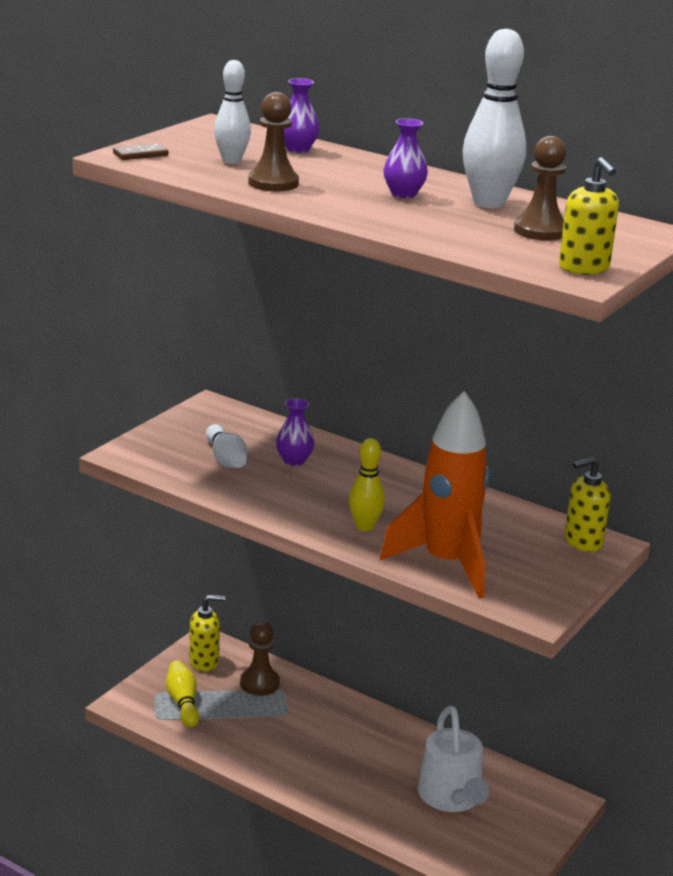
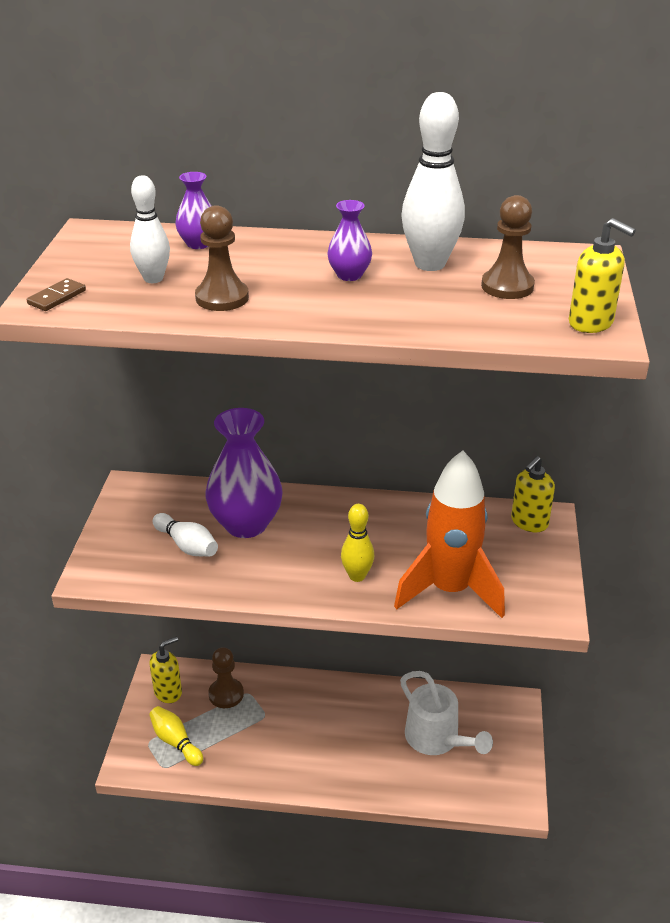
camera: 25 degrees left, 10 degrees up
purple vase [276,398,314,466] -> purple vase [205,408,283,538], size x2.09

